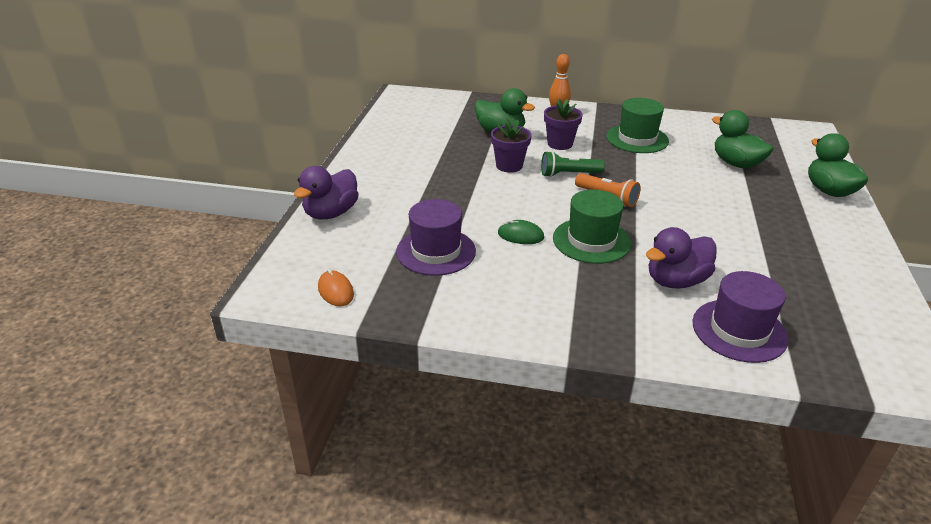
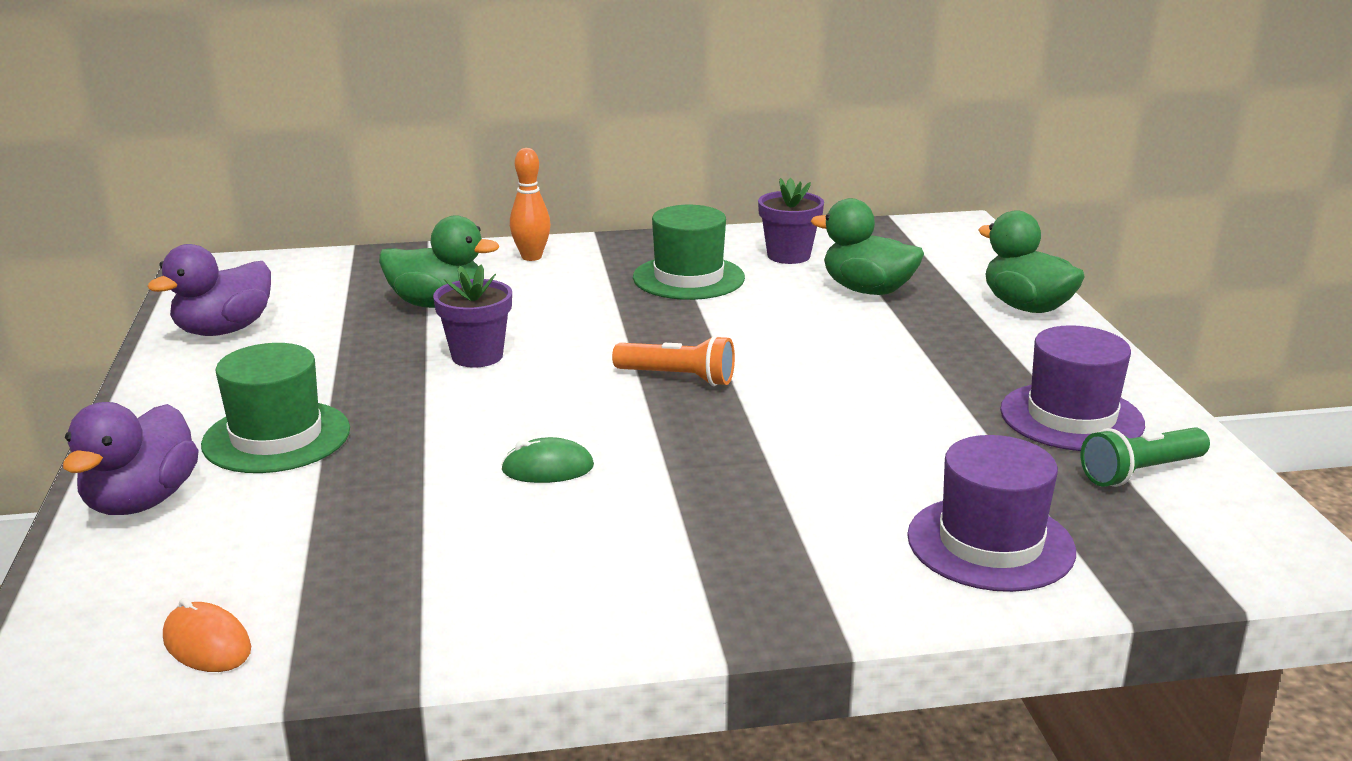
camera: 20 degrees left, 10 degrees down
purple hat [396,199,476,276] -> purple hat moved to [1000,325,1145,451]
green flashlight [541,151,605,177] -> green flashlight moved to [1080,427,1210,487]
purple flower pot [544,99,583,150] -> purple flower pot moved to [758,178,824,264]
green hat [553,190,631,264] -> green hat moved to [201,343,350,473]
purple duck [646,227,717,289] -> purple duck moved to [147,244,271,336]

